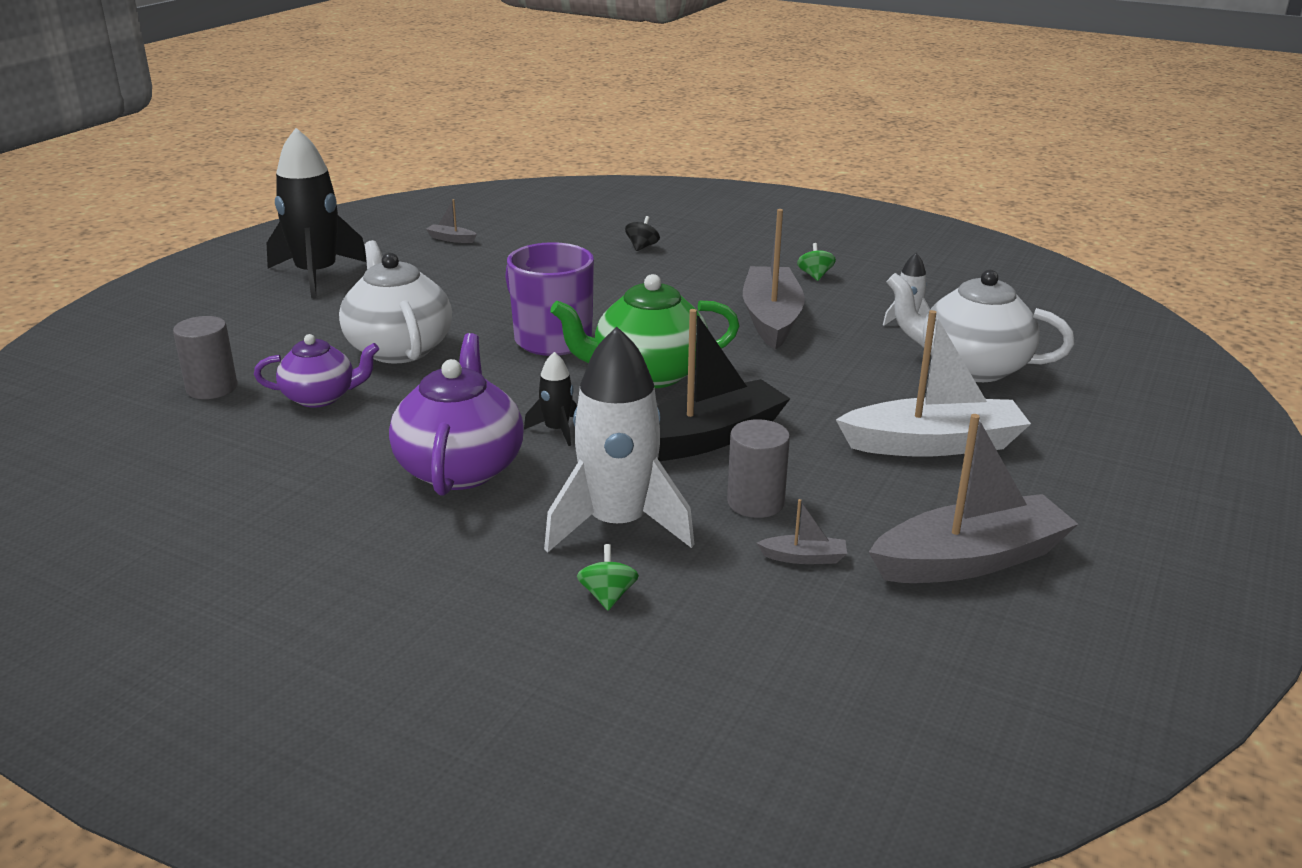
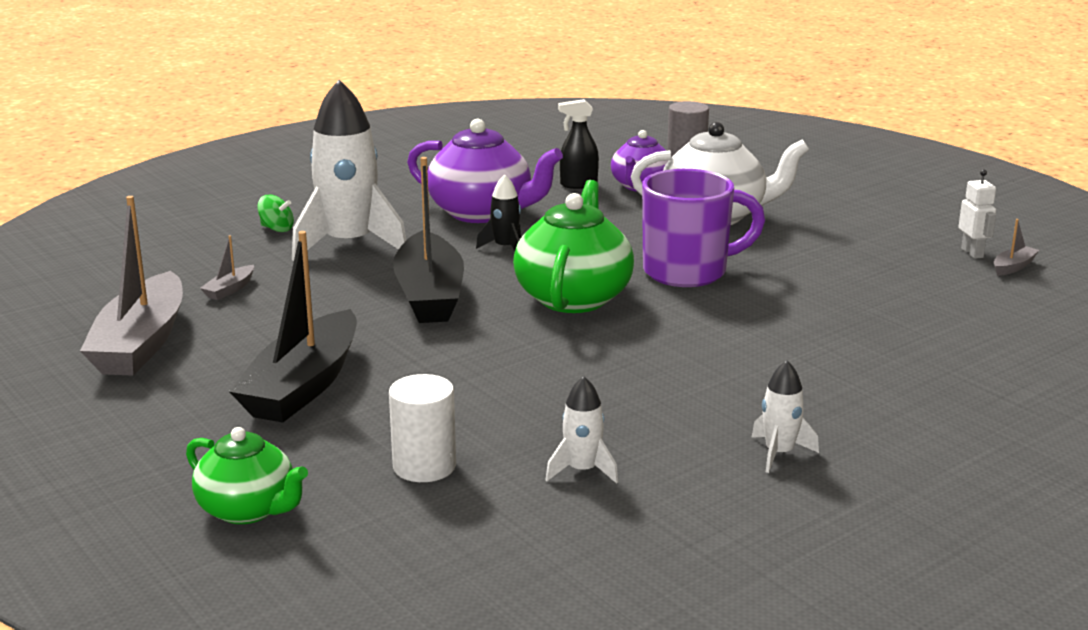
camera: 115 degrees right, 5 degrees down
black rocket [267,128,367,298] -> none
black spinning top [625,216,660,251] -> none
grey cylinder [727,419,790,518] -> none
grey boat [743,209,805,350] -> none
green spinning top [797,243,836,281] -> white rocket [751,360,819,473]
white boat [836,310,1031,457] -> black boat [229,231,357,423]
white teapot [886,270,1075,382] -> white cylinder [389,374,456,482]
none -> green teapot [186,427,308,524]
none -> black spray bottle [558,99,599,189]
none -> white robot [958,169,996,259]

